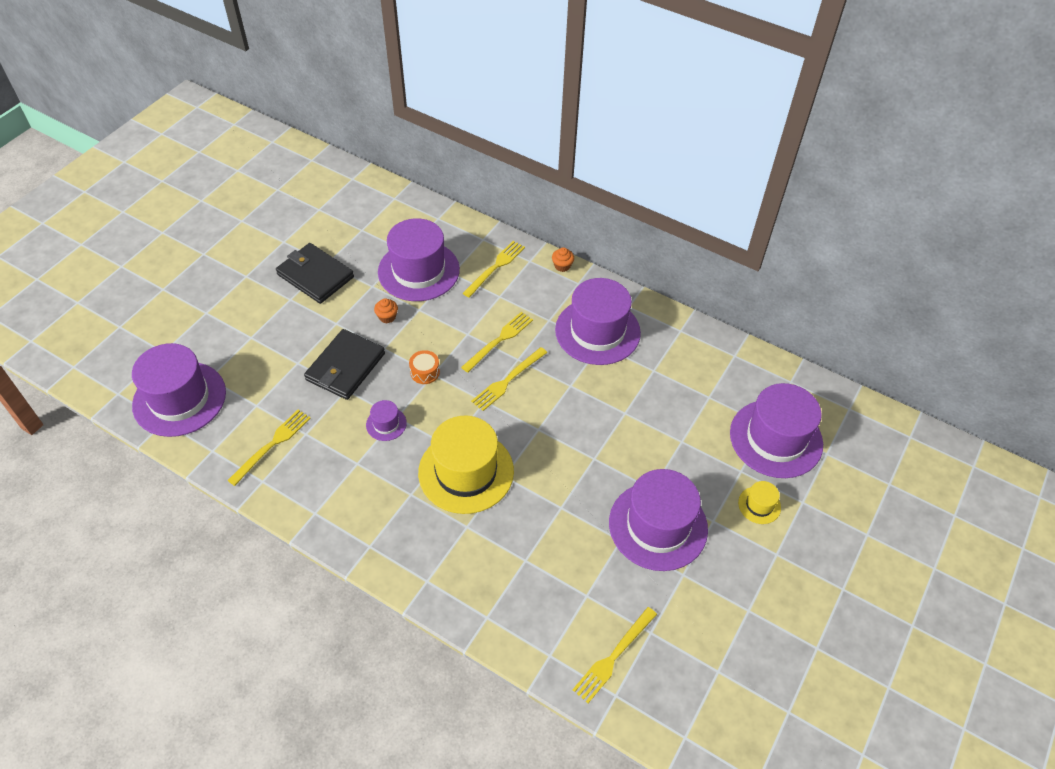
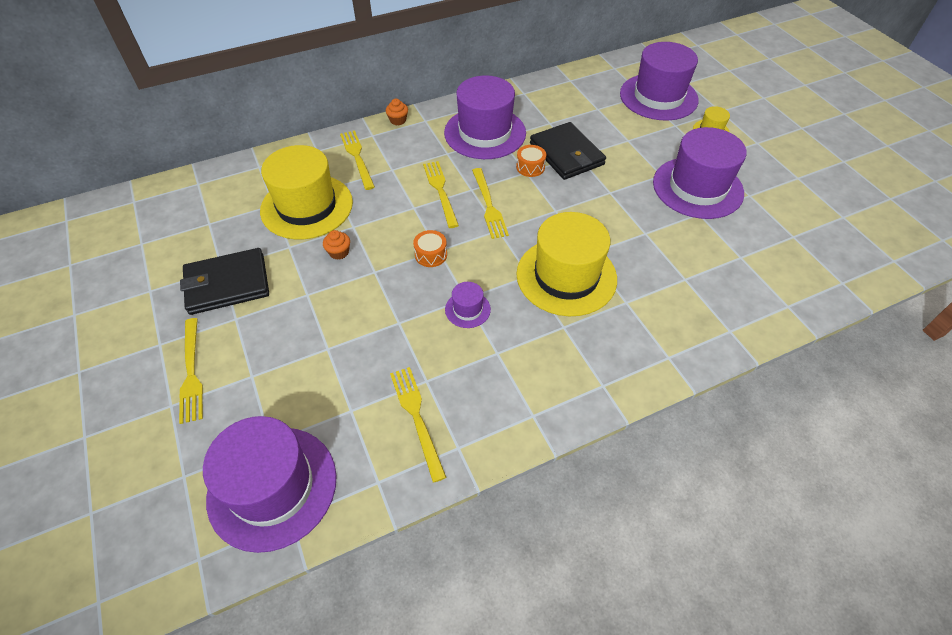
camera: 55 degrees left, 0 degrees up
black wallet [304,329,385,400] -> black wallet moved to [530,122,606,180]
purple hat [378,218,460,301] -> yellow hat [260,145,353,239]
yellow fork [573,607,657,703] -> yellow fork moved to [179,318,203,424]
none -> orange drum [516,145,546,177]

